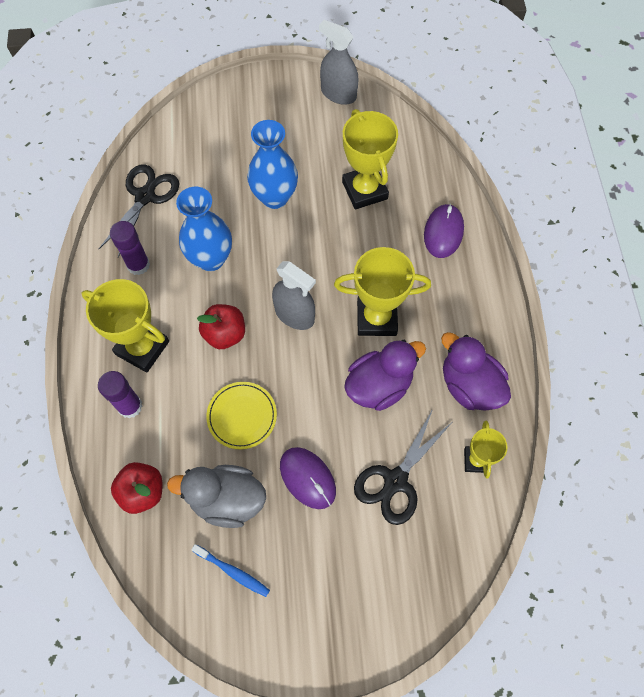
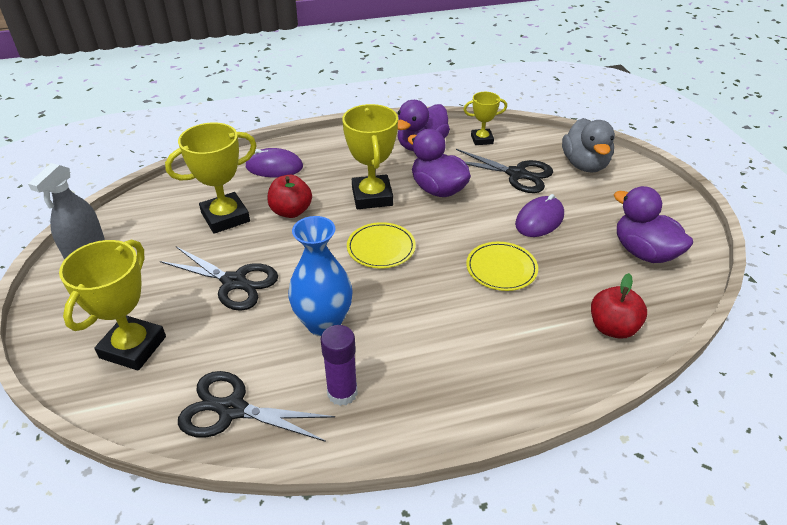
camera: 100 degrees left, 25 degrees down
yellow trophy [81,279,169,372] -> yellow trophy moved to [59,239,166,371]
purple glue stick [98,371,142,419] -> none
grey duck [167,465,266,528] -> grey duck moved to [562,118,615,173]
blue toothbrush [191,544,270,597] -> purple duck [614,186,693,263]
red apple [197,304,245,349] -> red apple moved to [267,175,312,218]
blue vase [247,120,298,209] -> black scissors [160,246,278,311]
grey spray bottle [272,261,316,330] -> yellow plate [347,222,416,268]

